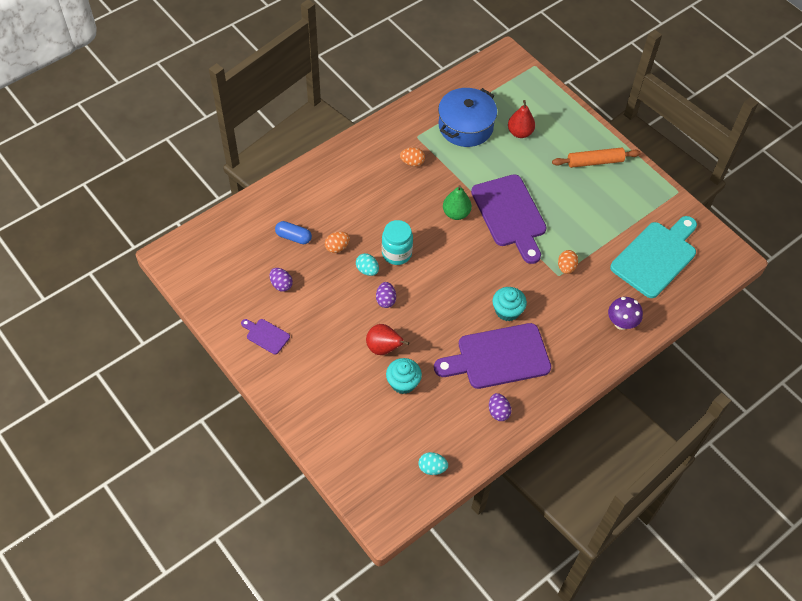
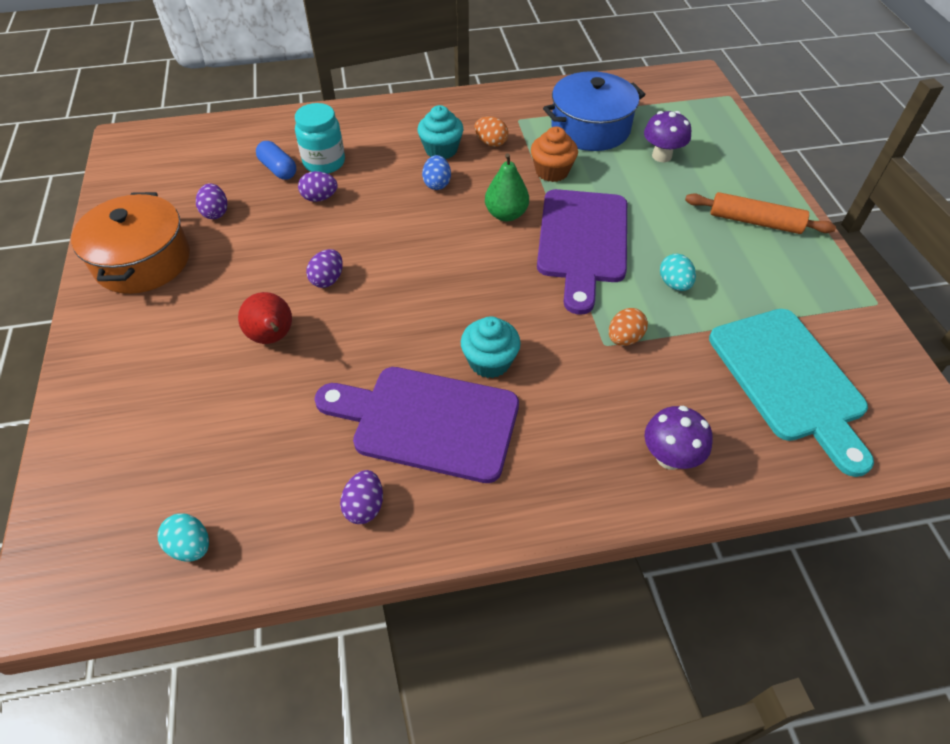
camera: 30 degrees right, 5 degrees down
purple cutting board [241,319,290,355] -> orange pot [71,192,190,294]
orange egg [325,232,350,253] -> purple egg [298,171,338,202]
turquoise egg [356,253,379,276] -> turquoise egg moved to [660,254,696,291]
turquoise jar [382,220,413,265] -> turquoise jar moved to [295,103,345,174]
turquoise cupcake [386,358,422,394] -> turquoise cupcake moved to [418,105,464,159]
red pear [508,100,535,138] -> purple mushroom [644,111,691,162]
turquoise cutting board [610,216,697,298] -> turquoise cutting board turned 90 degrees clockwise [709,309,874,477]
none -> blue egg [422,155,451,190]
none -> orange cupcake [531,127,578,182]

